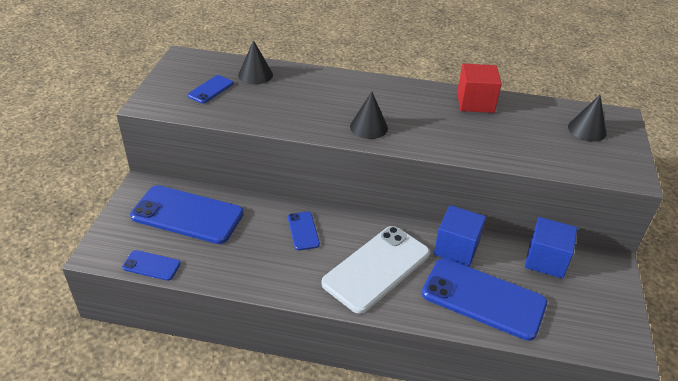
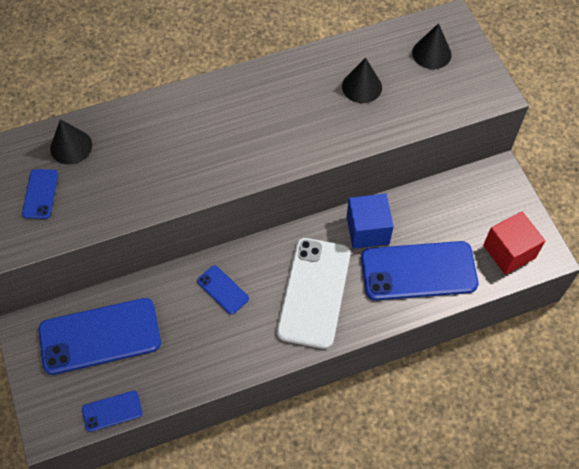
camera: 30 degrees left, 20 degrees up
black cone [350,92,388,139] -> black cone moved to [342,57,382,103]
red cube [457,63,502,113] -> red cube moved to [483,211,545,275]
blue cube [525,217,577,279] -> none

